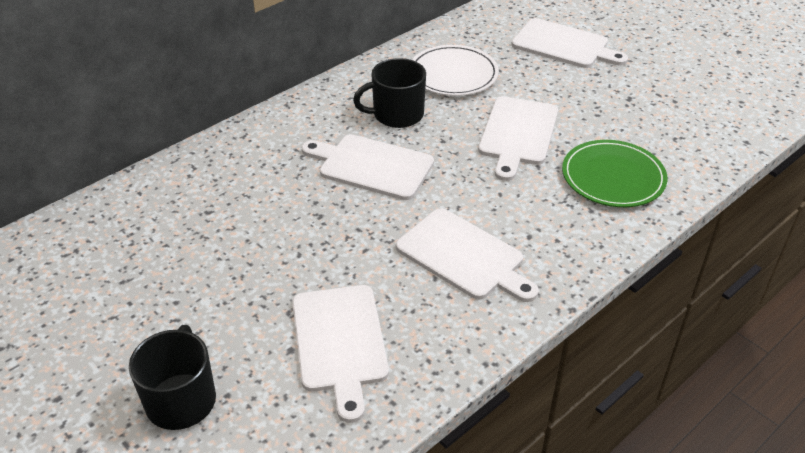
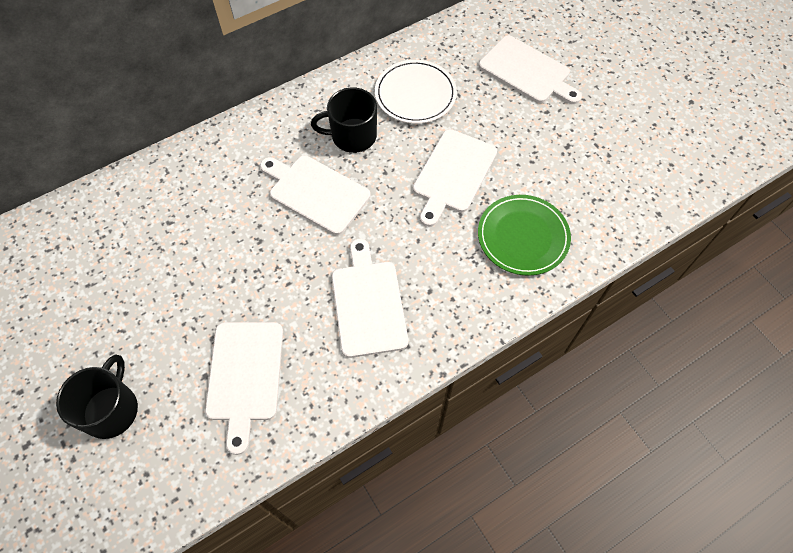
camera: 10 degrees right, 20 degrees up
white cutting board [396,208,539,302] -> white cutting board turned 150 degrees counterclockwise [332,239,408,358]

